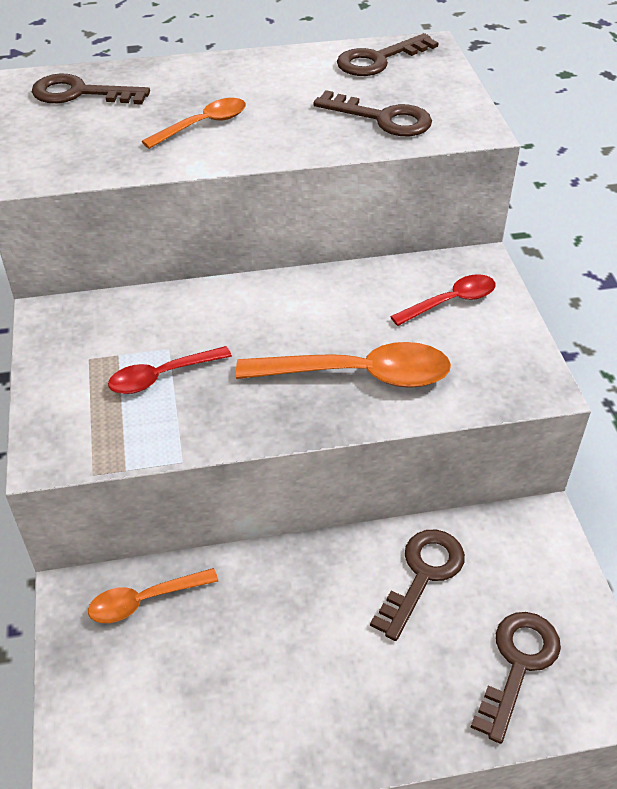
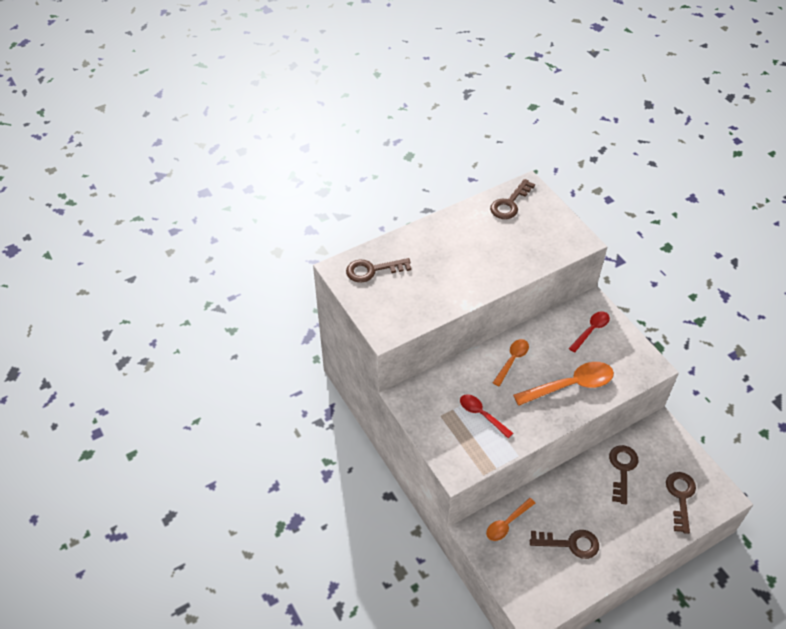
camera: 20 degrees left, 5 degrees up
red spoon [108,346,232,394] -> red spoon turned 90 degrees clockwise [460,394,513,438]
orange spoon [142,98,246,149] -> orange spoon moved to [493,339,529,386]
brown key [314,90,432,136] -> brown key moved to [530,530,599,559]

